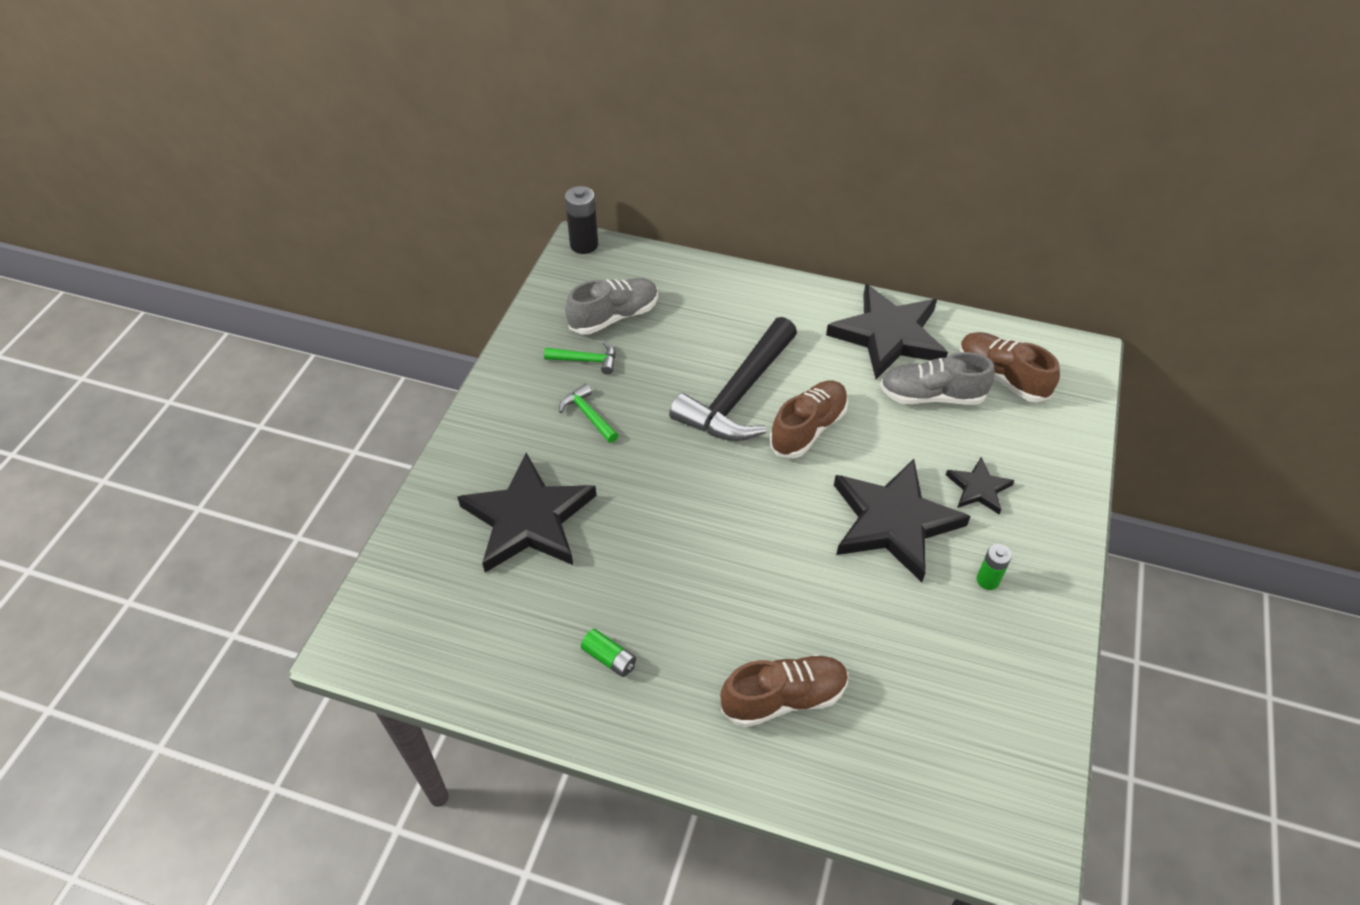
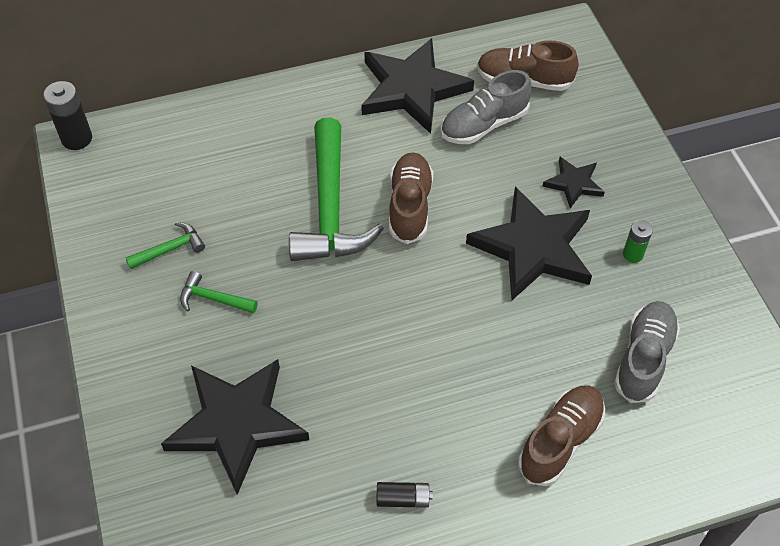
camera: 35 degrees left, 5 degrees up
grey shoe [565,278,658,335] -> grey shoe moved to [614,301,680,403]
green battery [581,629,636,677] -> black battery [377,482,433,508]
black hammer [669,317,797,441] -> green hammer [289,118,384,261]

